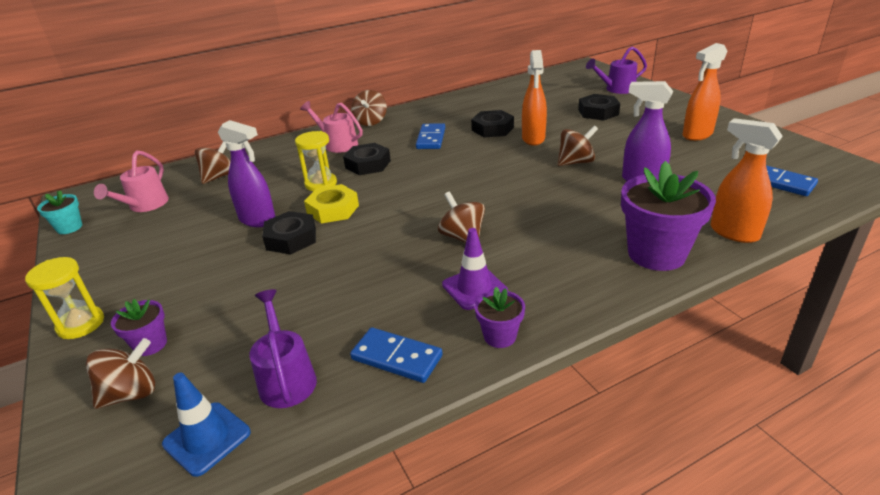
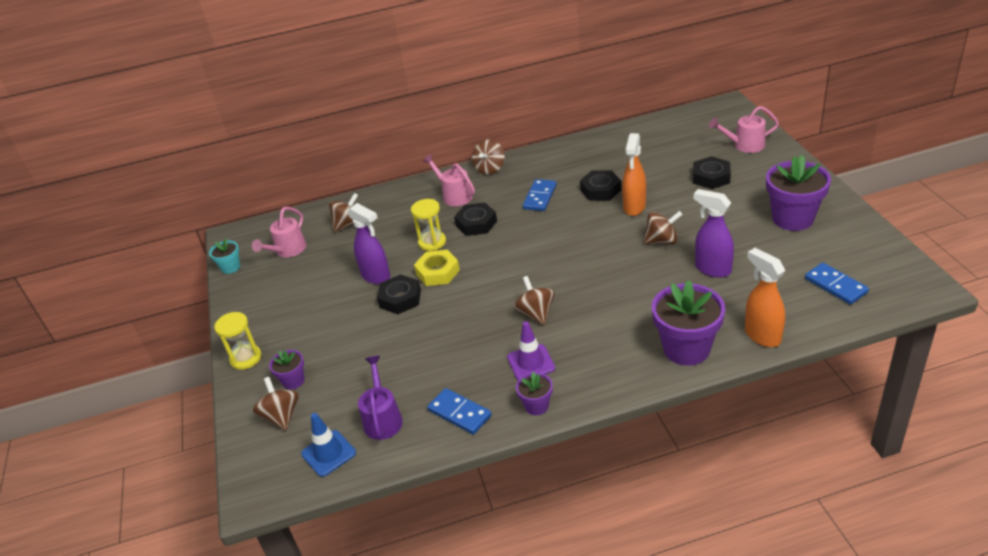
camera: 15 degrees right, 5 degrees up
brown spinning top [86,338,155,409] -> brown spinning top turned 90 degrees counterclockwise [253,377,299,430]
purple watering can [586,46,647,94] -> pink watering can [709,106,779,153]
orange spray bottle [682,43,727,141] -> purple flower pot [766,155,831,231]

